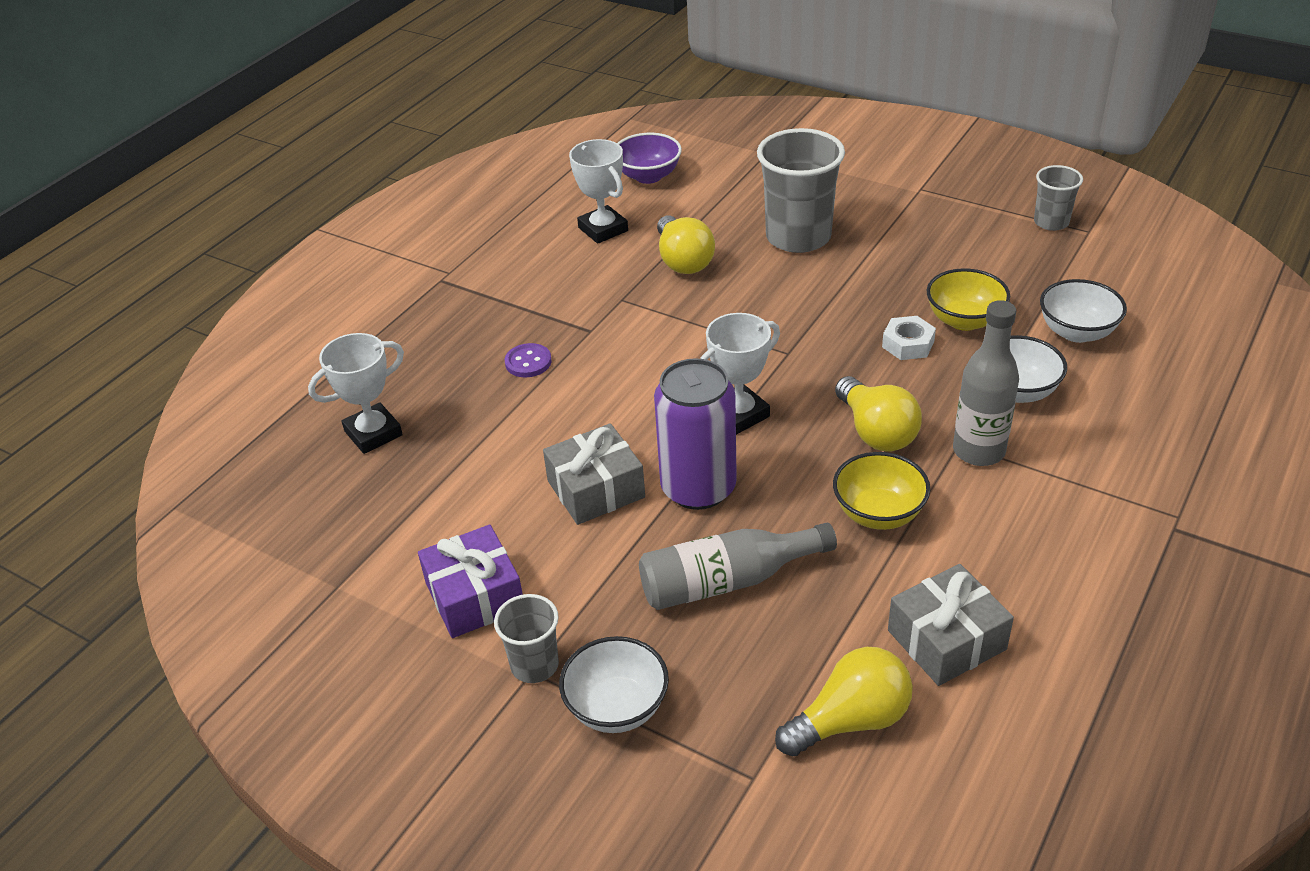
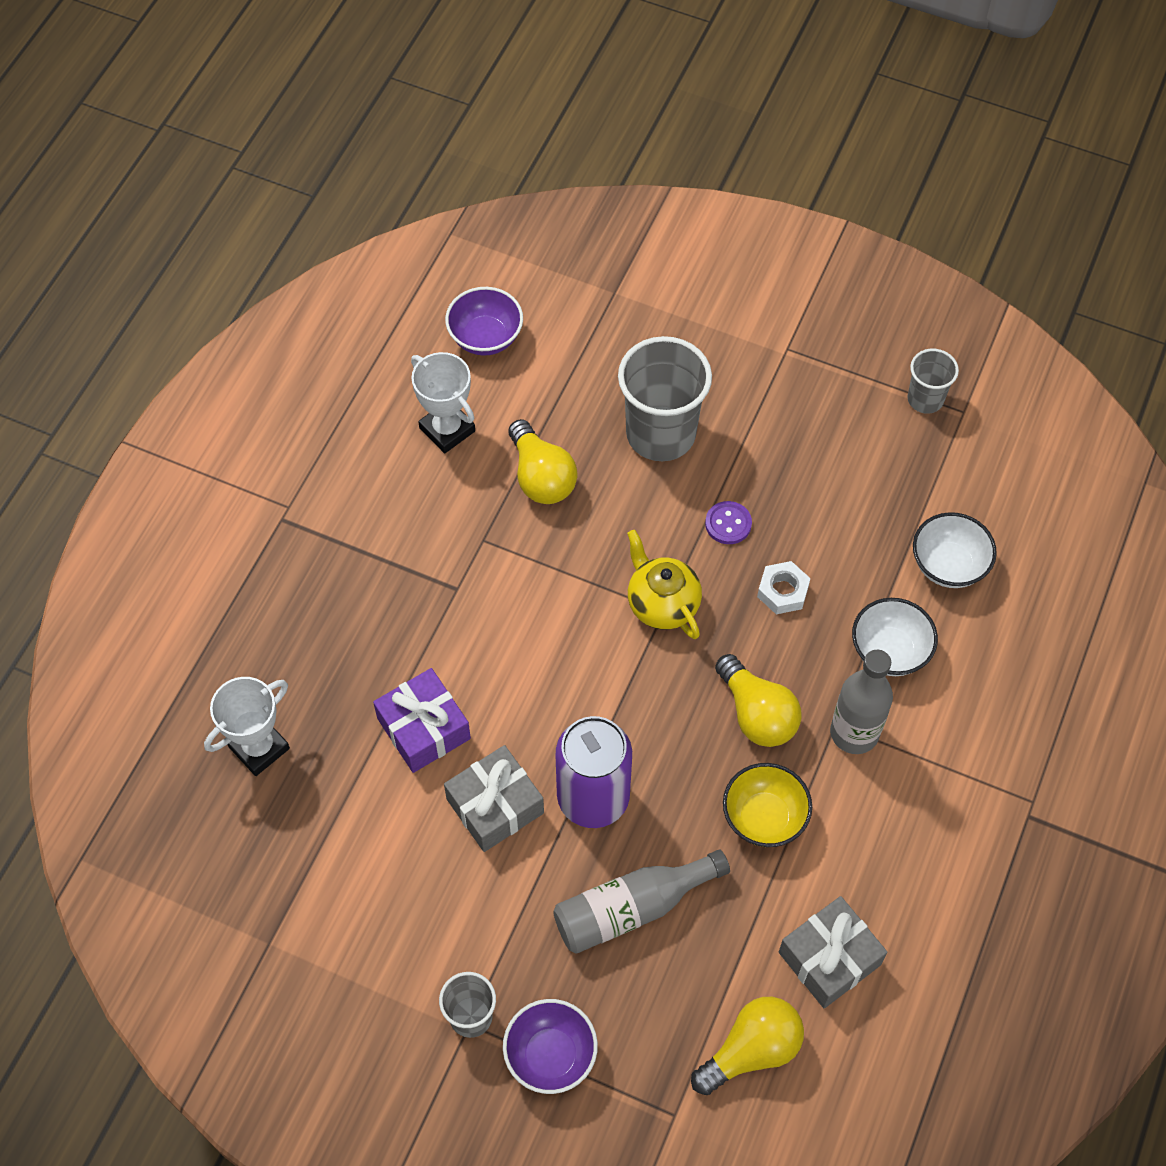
camera: 10 degrees left, 20 degrees up
purple gift [418,525,523,638] -> purple gift moved to [373,668,471,773]
purple button [505,343,552,377] -> purple button moved to [705,501,752,544]
white bowl [559,636,669,733] -> purple bowl [503,999,598,1094]
white trophy [700,313,780,435] -> none
yellow bowl [927,268,1010,331] -> none
none -> yellow teapot [627,530,702,639]

